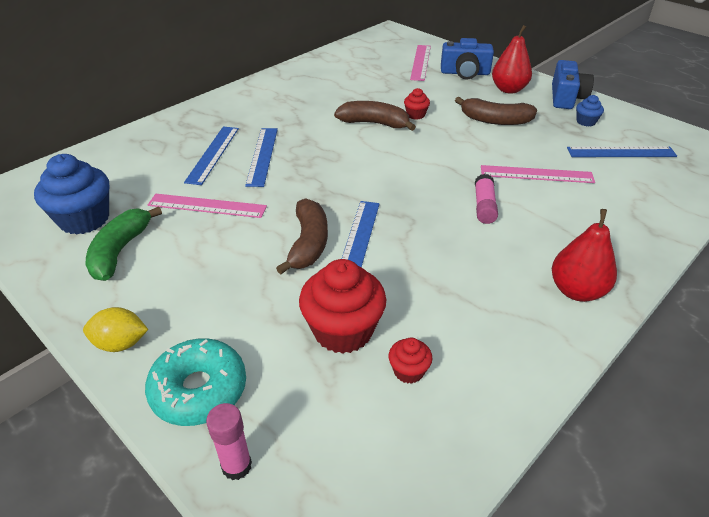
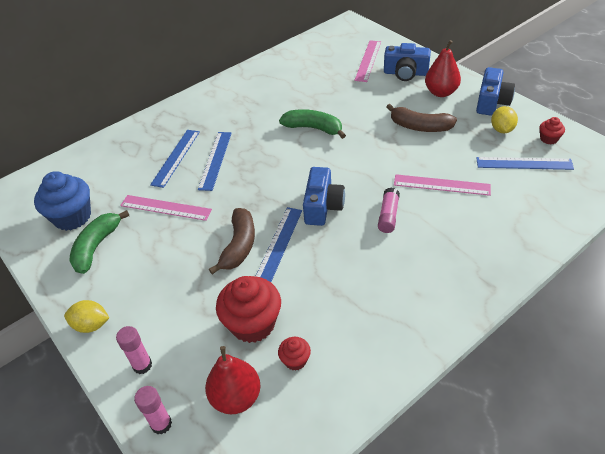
camera: 10 degrees right, 5 degrees up
turquoise donut [145,338,246,426] -> pink glue stick [116,326,152,374]
brown banana [334,101,416,131] -> green banana [279,109,346,139]
red cupcake [404,88,430,120] -> red cupcake moved to [539,117,565,144]
red pear [552,209,617,302] -> red pear moved to [205,346,261,414]
blue cupcake [576,95,604,127] -> yellow lemon [491,106,518,133]
none -> blue camera [303,167,345,226]

